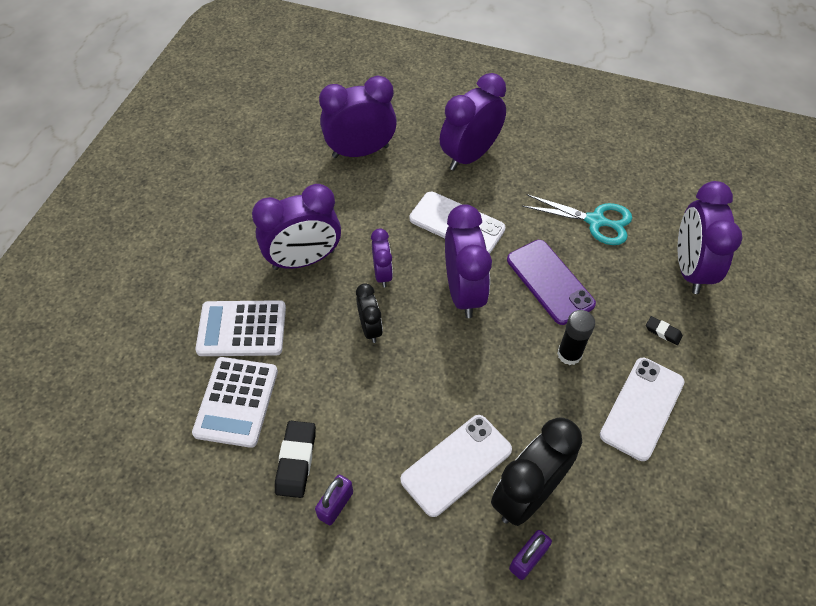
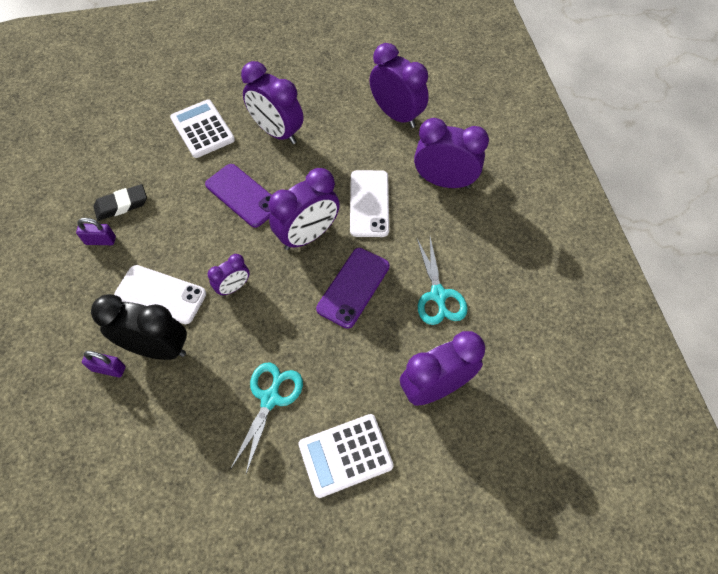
camera: 60 degrees right, 5 degrees up
white calculator [192,357,278,448] -> white calculator moved to [298,414,394,498]
black clock [356,283,383,343] -> purple phone [205,164,272,228]
purple clock [371,229,393,288] -> purple clock moved to [208,254,250,296]
black glue stick [557,310,595,365] -> none
white phone [600,358,685,461] -> turquoise scissors [230,363,303,474]
black eraser [646,316,683,345] -> none

